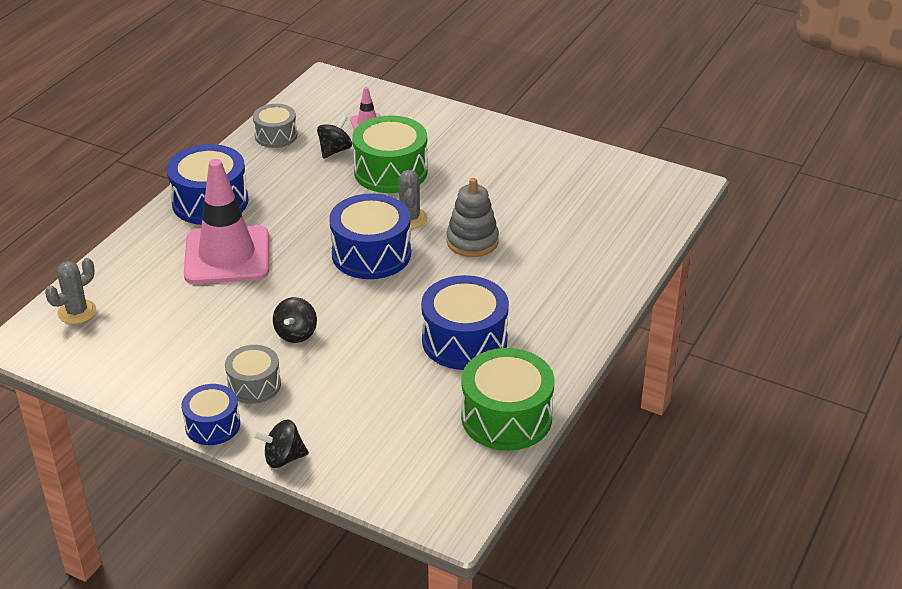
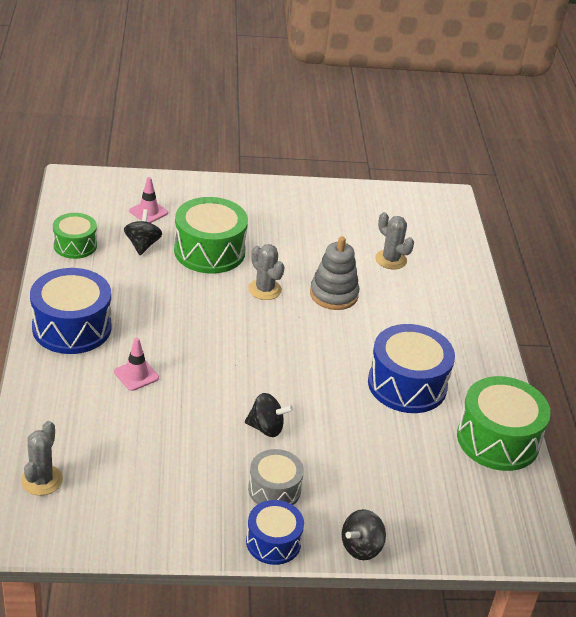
camera: 35 degrees left, 0 degrees up
pink traffic cone [184,159,269,284] -> pink traffic cone [114,338,159,391], size x0.42
grey drum [253,104,297,148] -> green drum [53,213,97,259]
black spinning top [273,297,317,343] -> black spinning top turned 60 degrees counterclockwise [245,393,293,437]
blue drum [329,193,411,279] -> none
none -> grey cactus [375,212,414,269]

